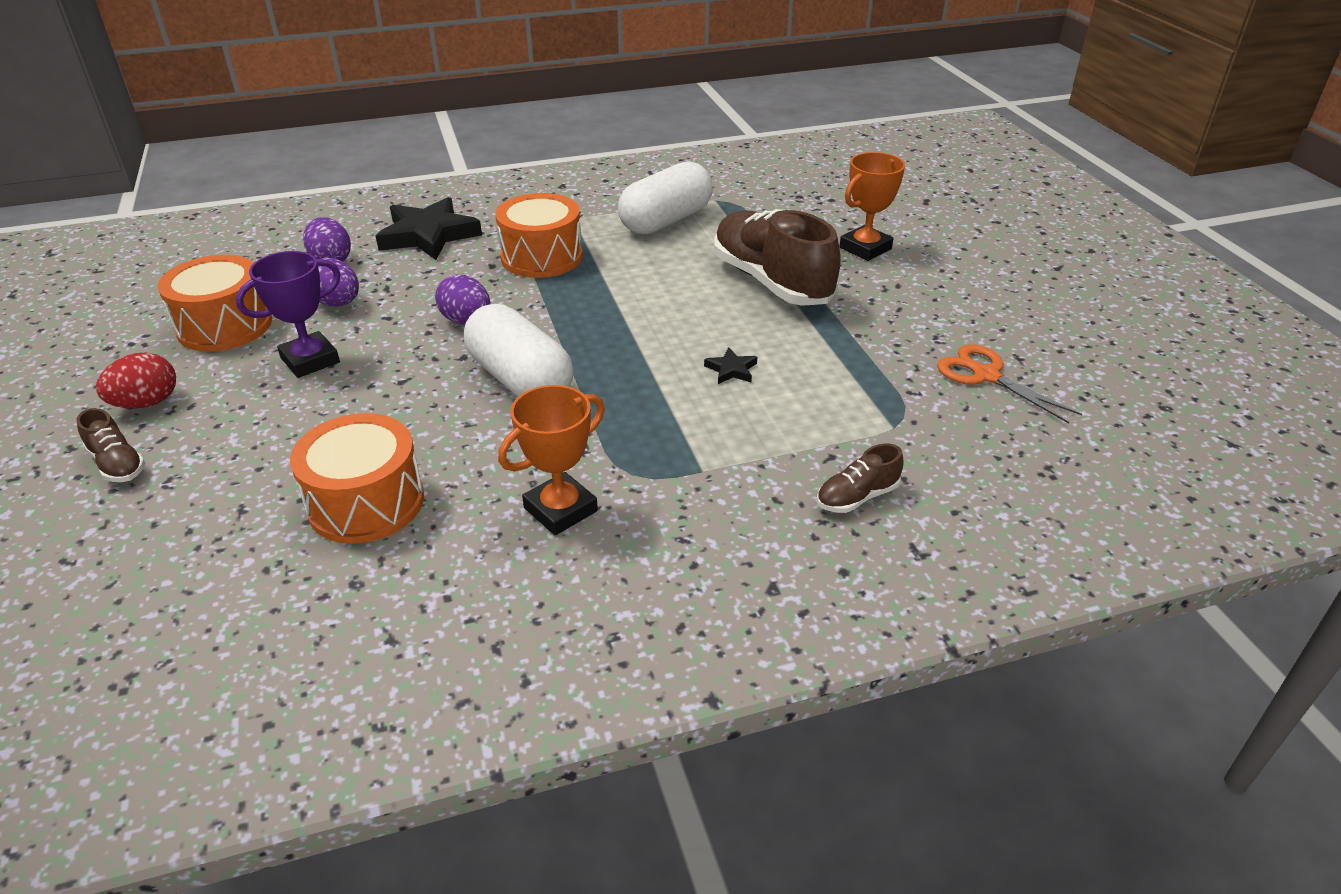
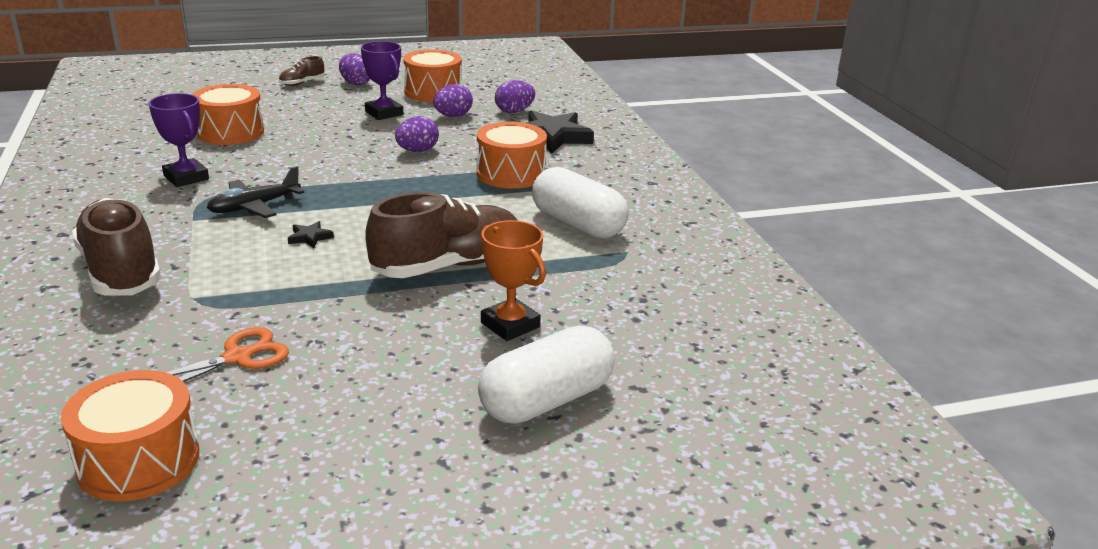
camera: 90 degrees right, 10 degrees down
red egg [96,352,176,409] -> purple egg [339,53,370,85]
white capsule [464,304,574,397] -> white capsule moved to [478,326,615,424]
orange trophy [498,385,605,535] -> purple trophy [149,93,209,187]
brown shoe [817,444,904,513] -> brown shoe [72,198,161,296], size x2.25
none -> orange drum [61,370,199,501]
none -> black plane [207,166,304,218]

